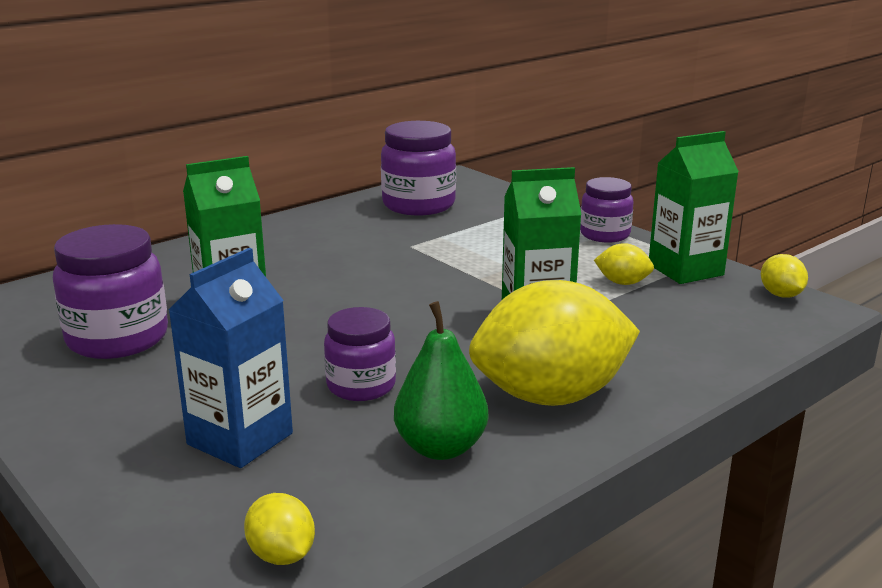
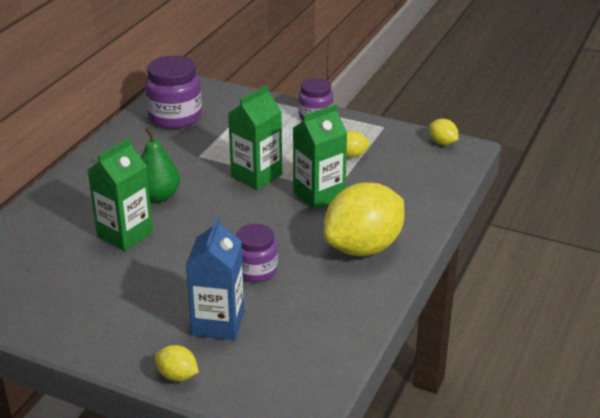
camera: 25 degrees left, 10 degrees up
purple jar [53,224,168,359] -> none
yellow lemon [244,493,315,565] -> yellow lemon moved to [155,345,199,381]
green pear [394,301,488,460] -> green pear moved to [140,127,180,203]
green carton [649,131,739,284] -> green carton moved to [228,85,282,190]

